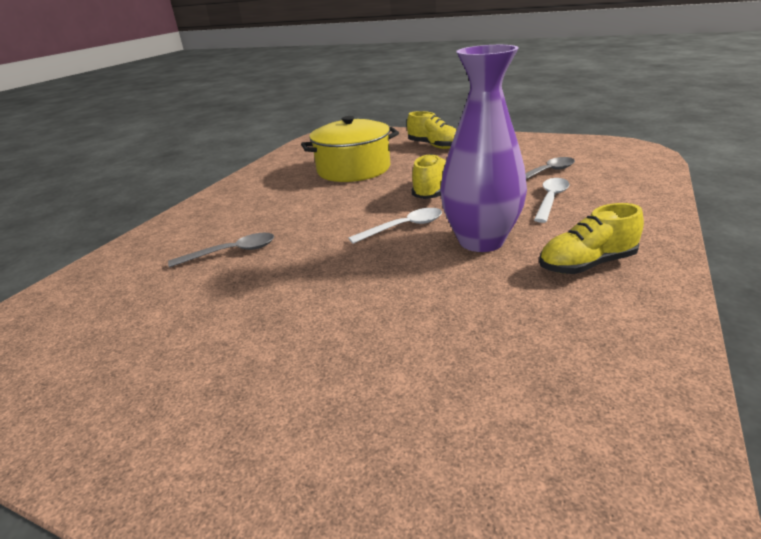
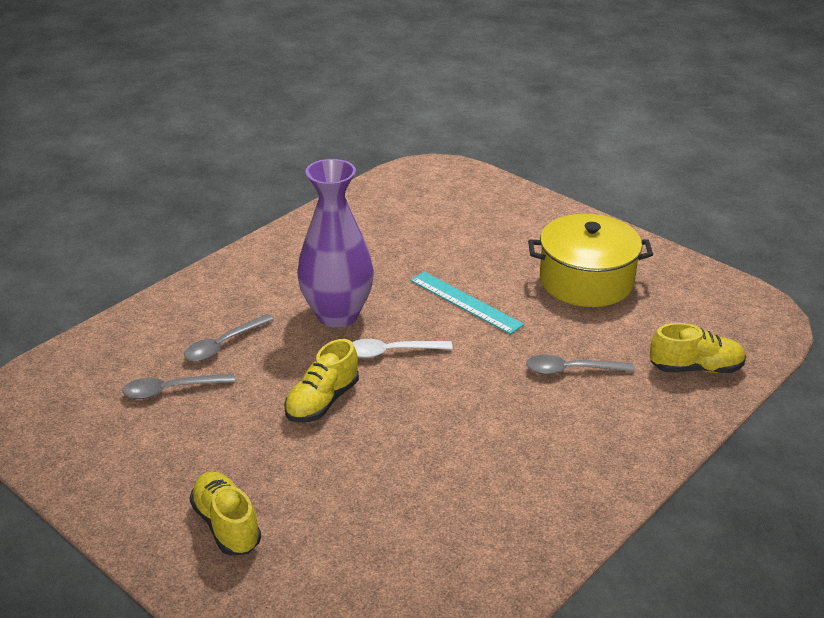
camera: 165 degrees left, 5 degrees up
yellow pot [301,116,399,182] -> yellow pot moved to [528,214,653,307]
white spoon [534,178,569,223] -> grey spoon [184,314,274,362]
yellow shoe [539,203,644,274] -> yellow shoe moved to [650,323,746,373]
none -> turquoise ruler [411,272,524,335]

